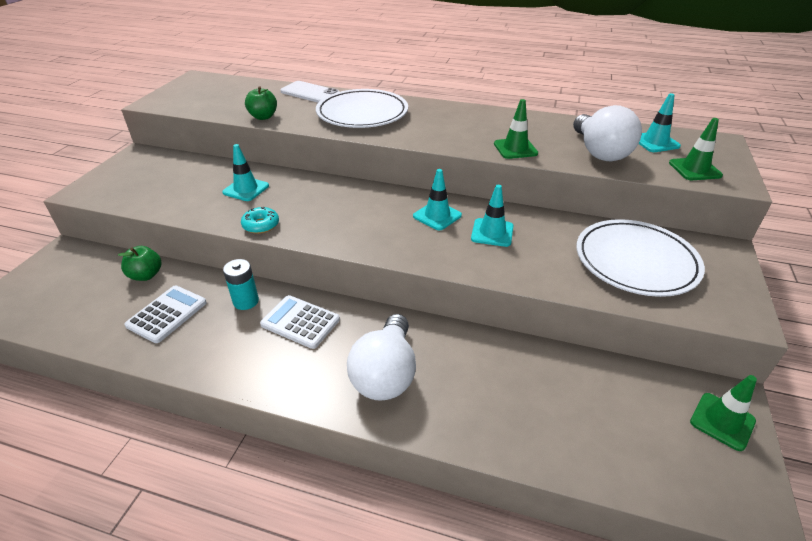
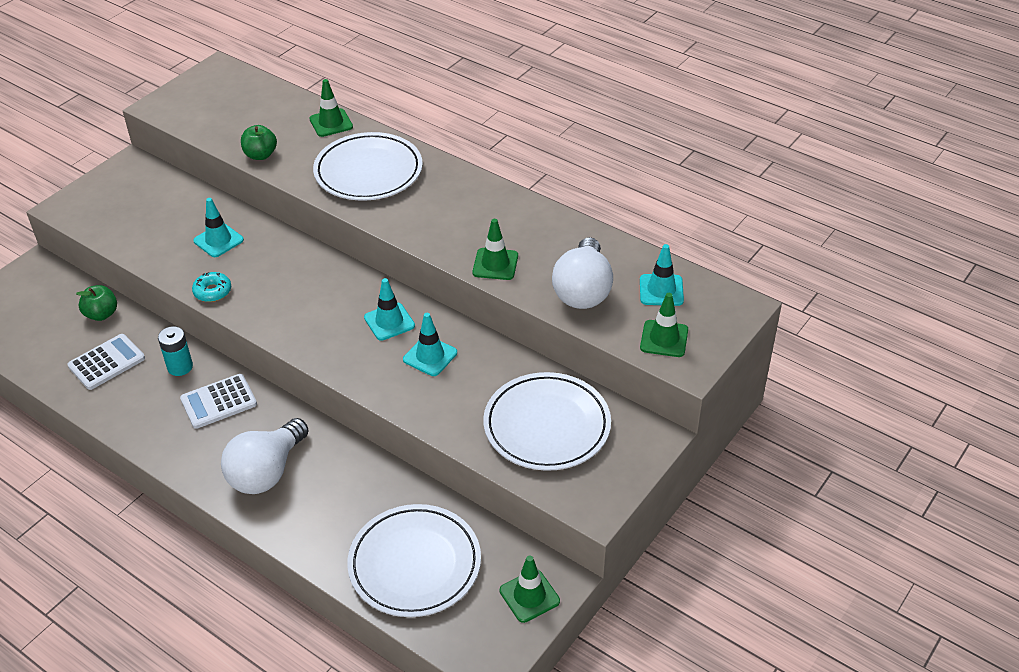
camera: 20 degrees right, 5 degrees up
white calculator [260,295,340,349] -> white calculator turned 75 degrees counterclockwise [180,374,257,429]
white phone [281,81,340,103] -> green traffic cone [310,79,353,137]
none -> white plate [347,504,481,617]

